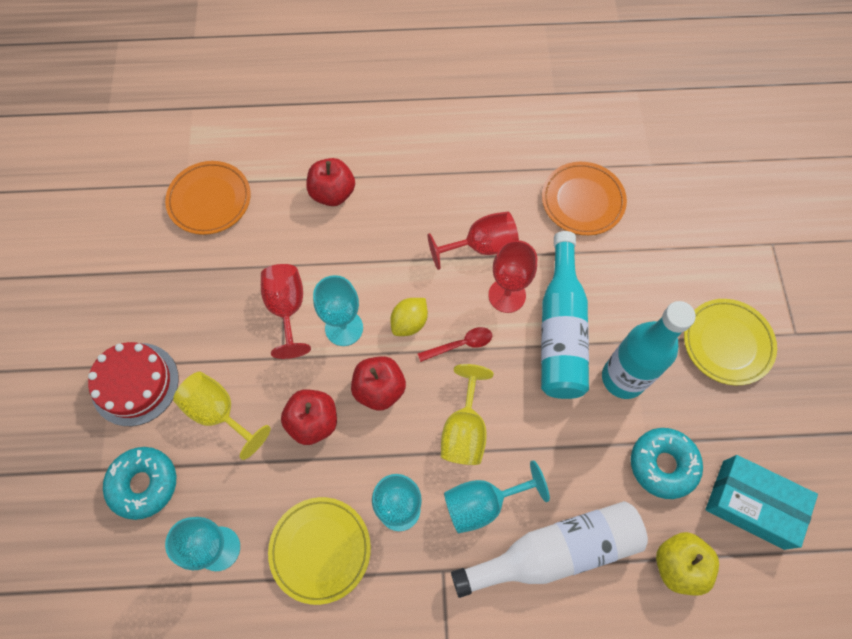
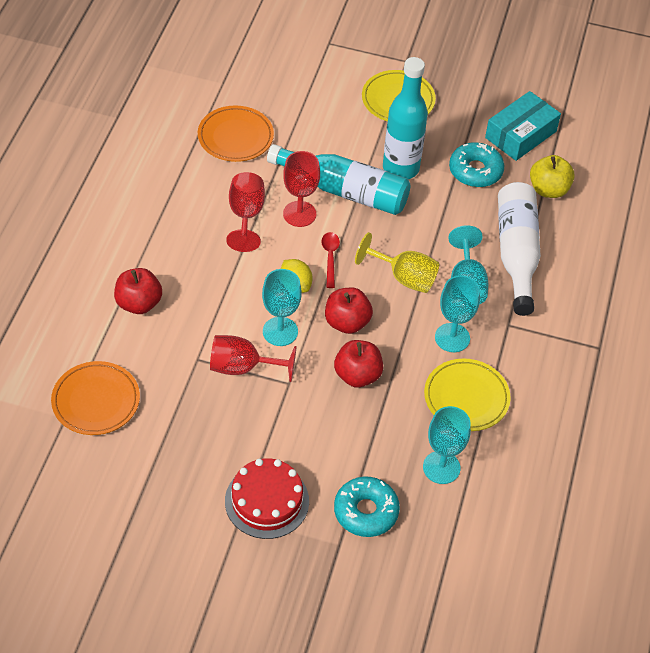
camera: 75 degrees left, 15 degrees down
yellow goblet [173,372,271,460] -> none

